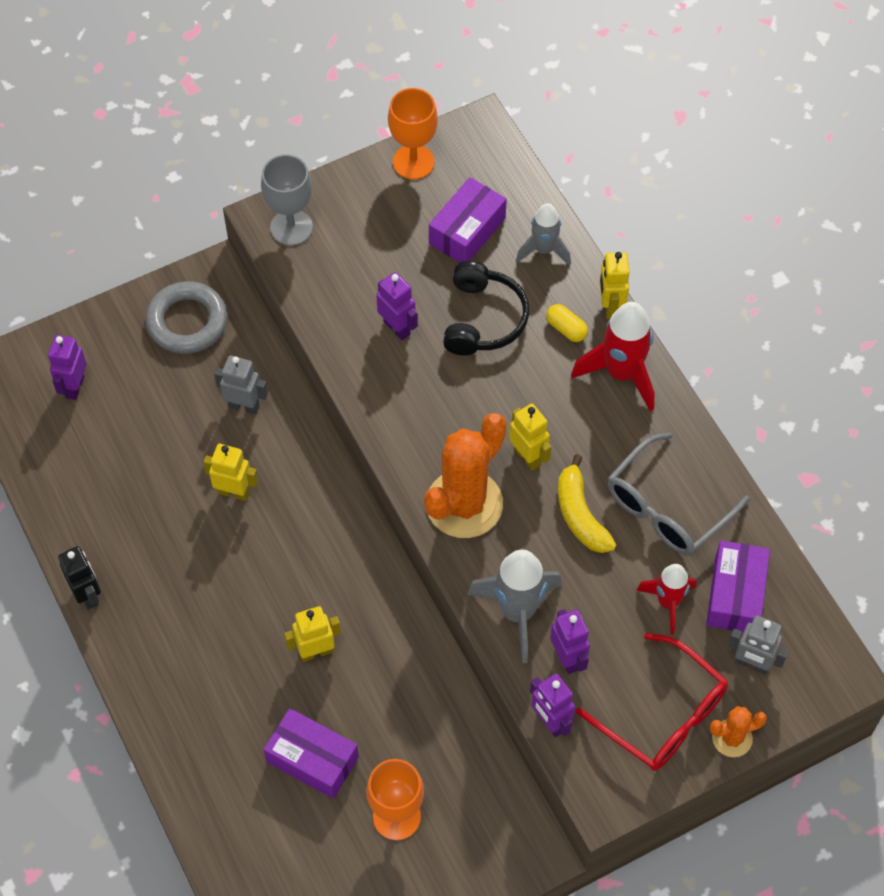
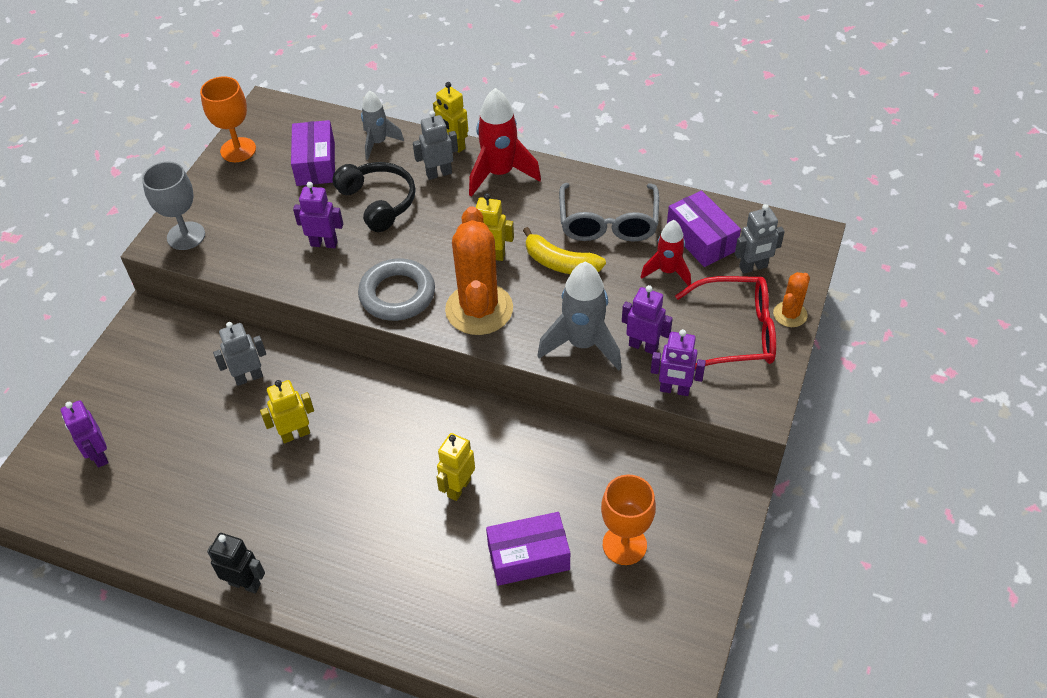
camera: 40 degrees left, 10 degrees down
grey ring [146,281,227,354] -> grey ring moved to [358,259,435,321]
yellow capsule [546,304,588,342] -> grey robot [413,111,458,180]

